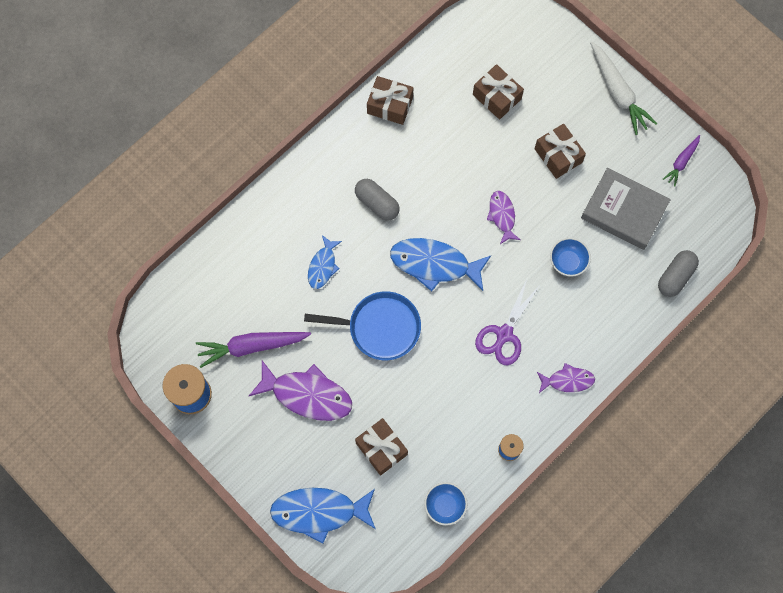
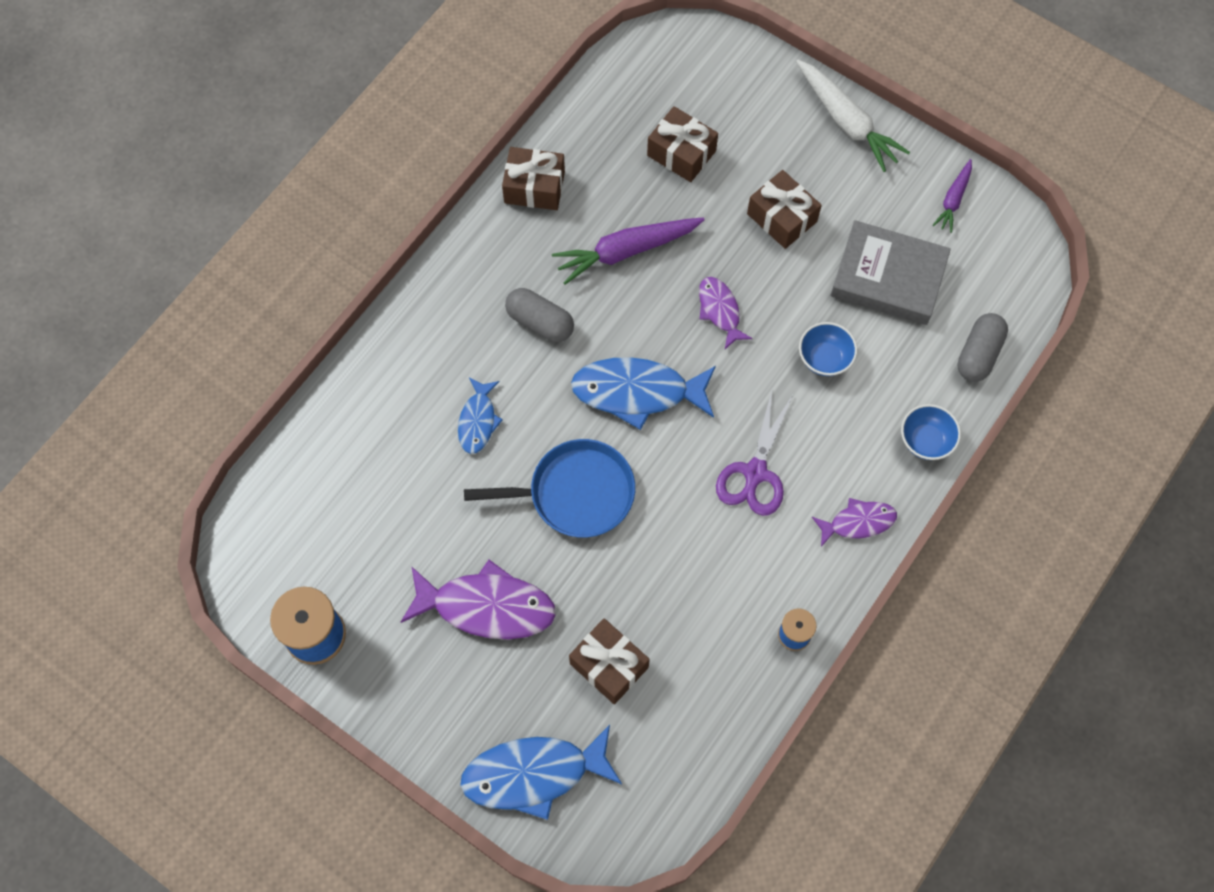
camera: 10 degrees left, 5 degrees down
purple carrot [196,332,311,368] -> purple carrot moved to [552,218,705,285]
blue bowl [424,482,467,526] -> blue bowl moved to [901,404,961,460]

